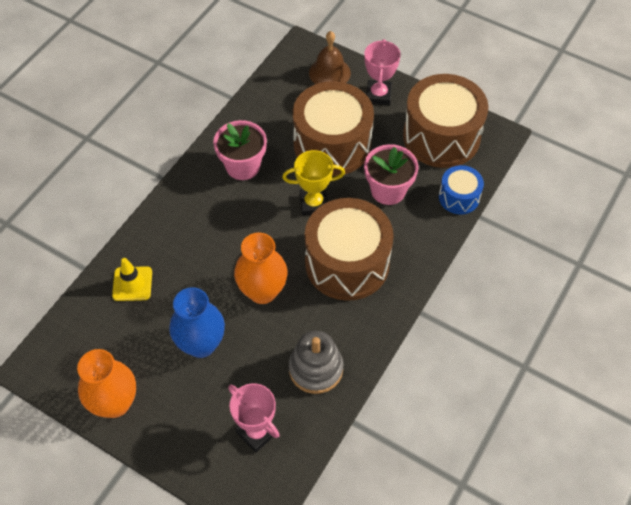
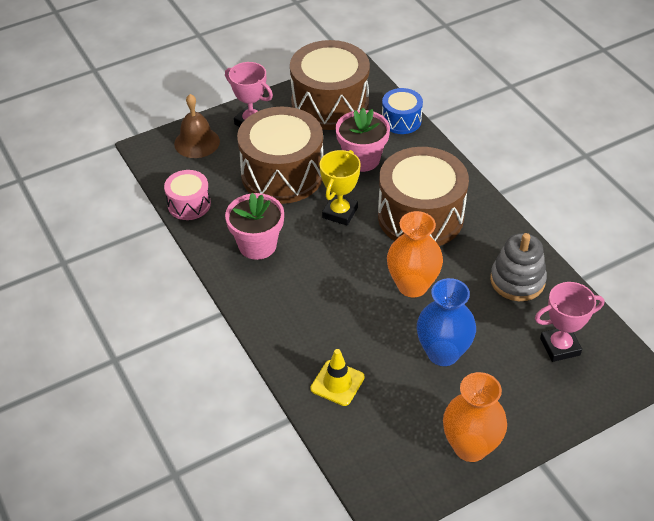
camera: 60 degrees left, 10 degrees down
none -> pink drum [164,170,211,220]

